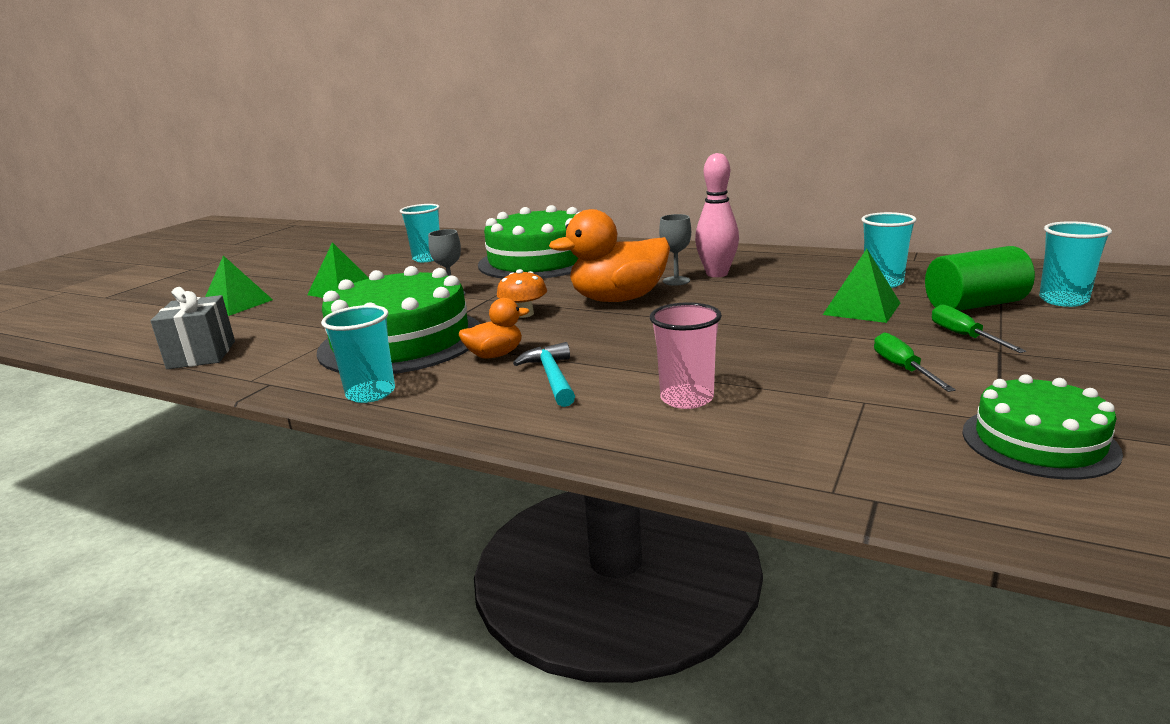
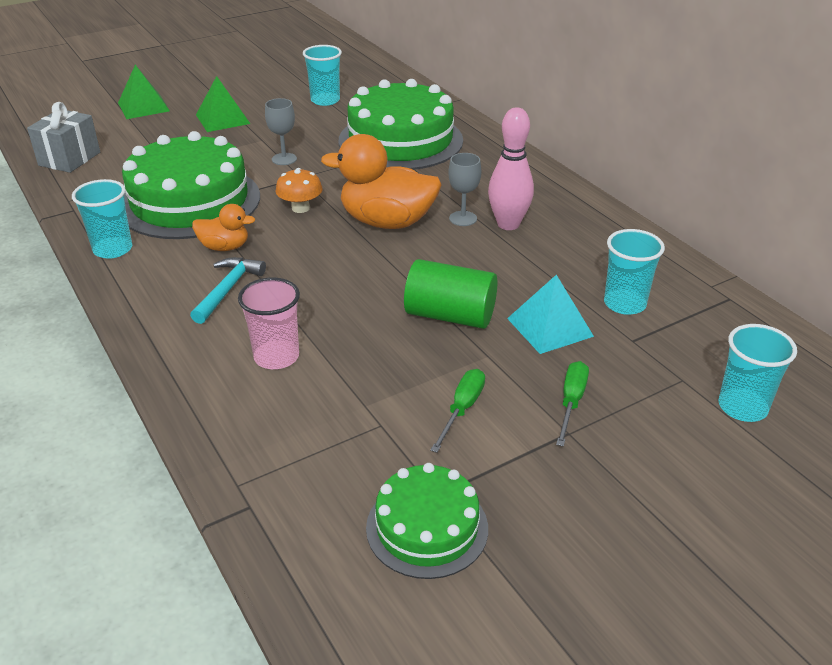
camera: 30 degrees right, 15 degrees up
green pyramid [823,249,900,323] -> turquoise pyramid [507,275,594,354]
green cylinder [925,246,1035,311] -> green cylinder moved to [404,259,497,329]

